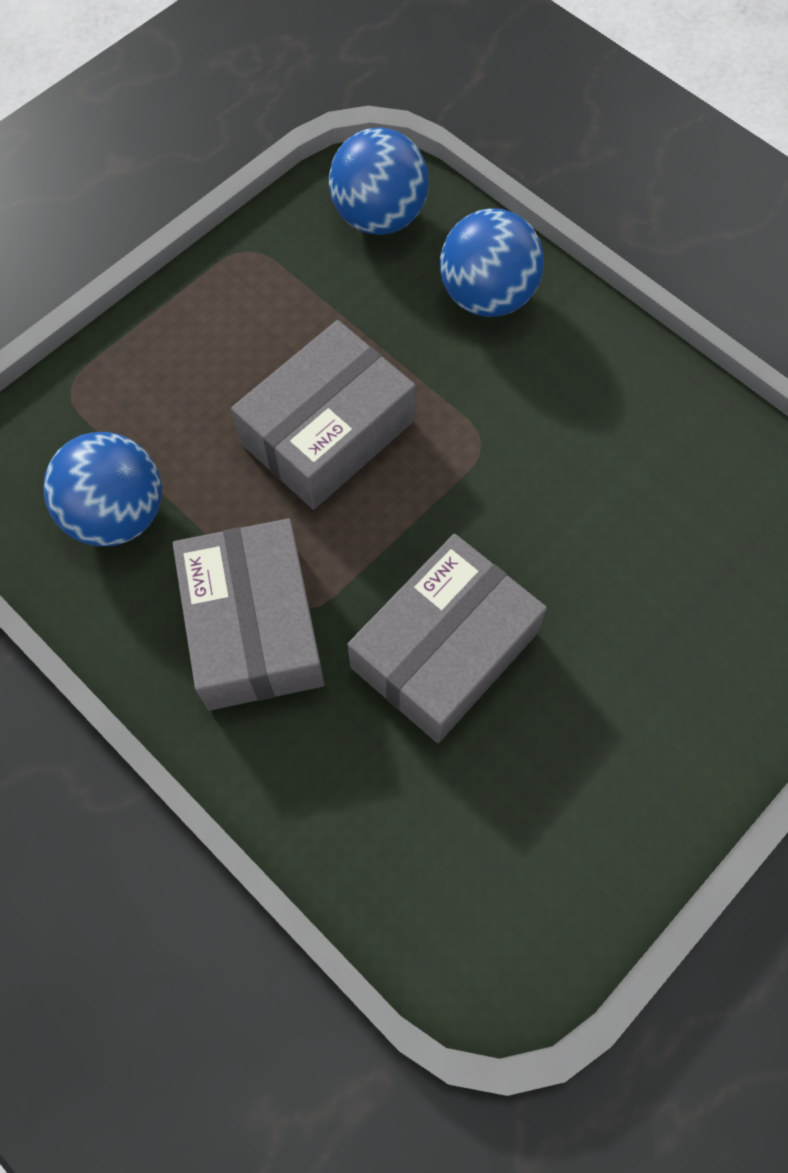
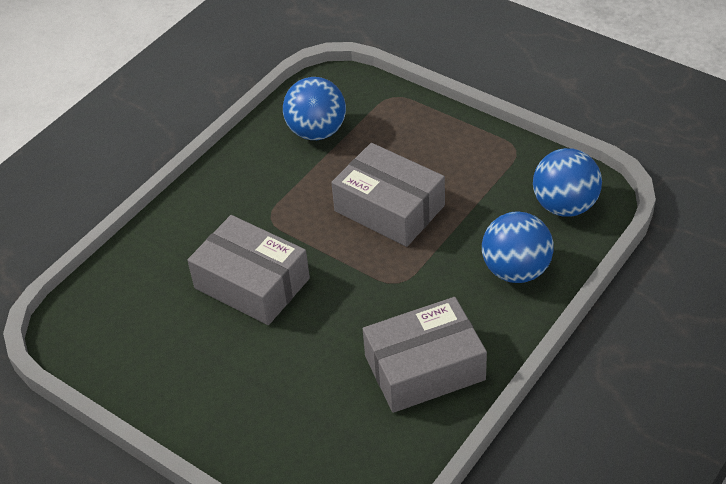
camera: 85 degrees right, 20 degrees down
grey box [173,519,325,710] -> grey box moved to [363,297,487,413]

